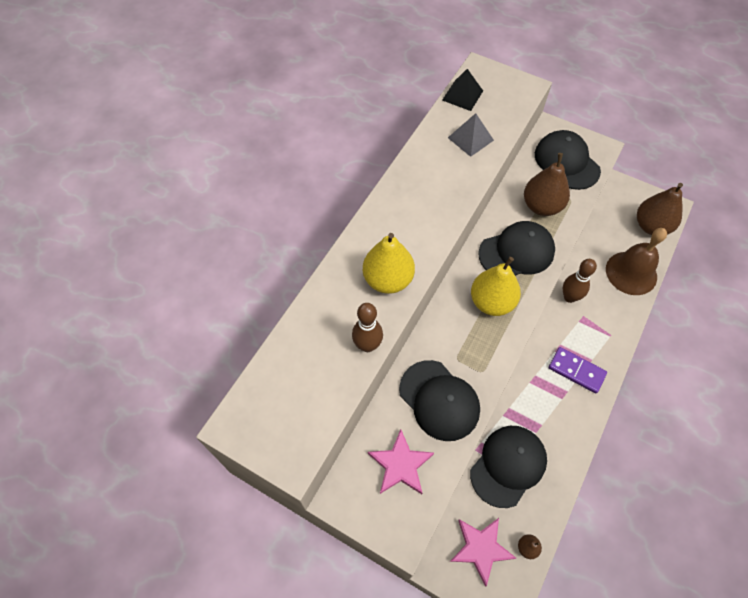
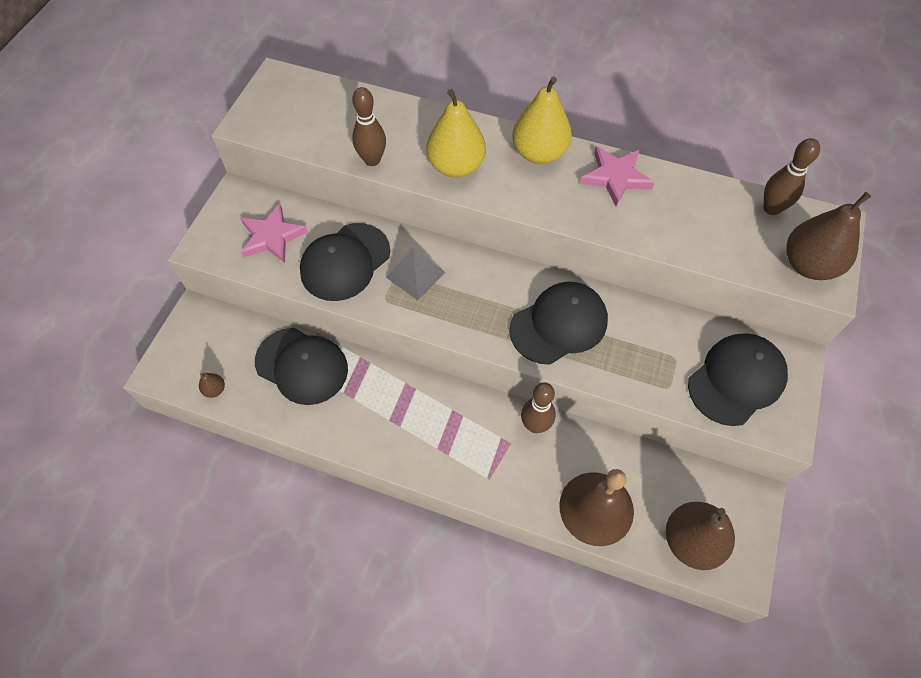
camera: 80 degrees right, 0 degrees up
black pyramid [442,69,483,111] -> brown bowling pin [764,138,820,215]
grey pyramid [448,113,494,157] -> grey pyramid moved to [386,248,446,300]
pink star [450,518,516,587] -> pink star moved to [580,146,654,206]
yellow pear [471,257,521,316] -> yellow pear moved to [512,77,572,164]
black cap [478,221,555,276] -> black cap turned 90 degrees counterclockwise [509,282,608,365]
brown pear [524,153,570,216] -> brown pear moved to [786,192,871,280]
purple domino [549,347,607,394] -> none

